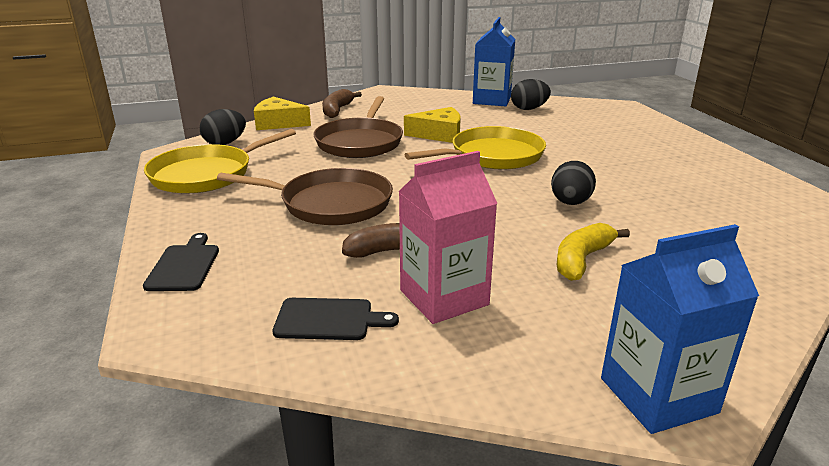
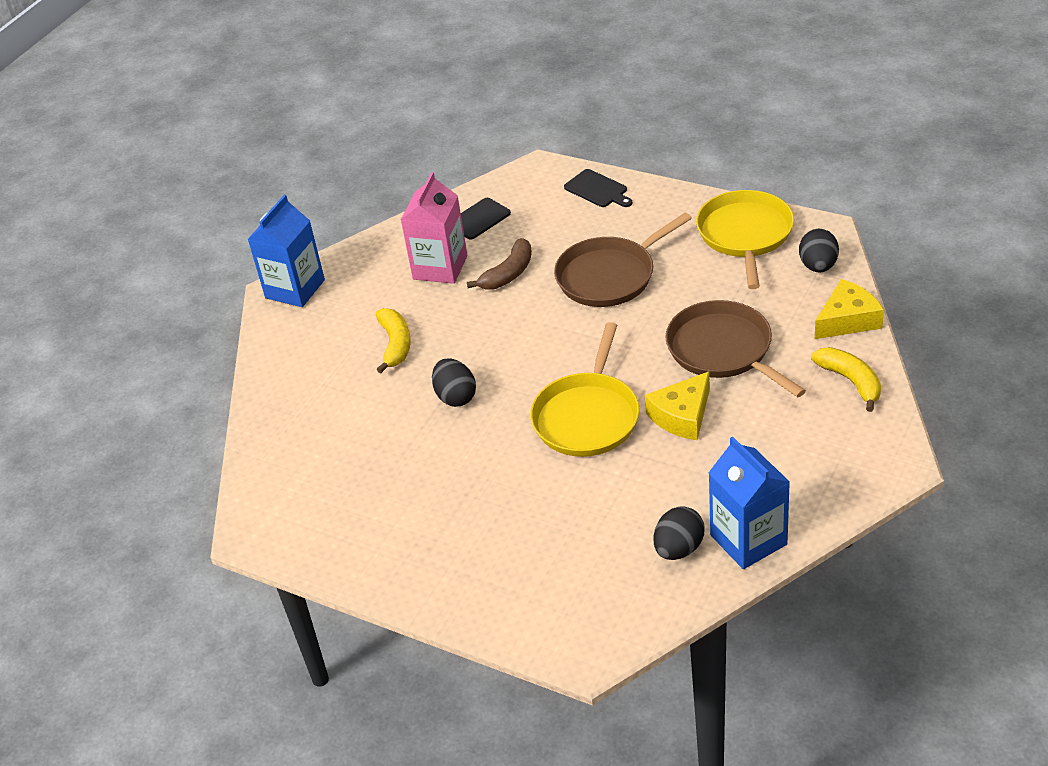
camera: 140 degrees right, 15 degrees up
brown banana [322,89,362,118] -> yellow banana [811,347,881,412]

